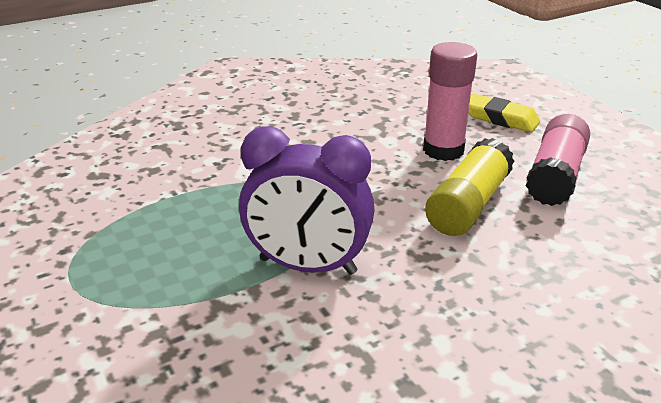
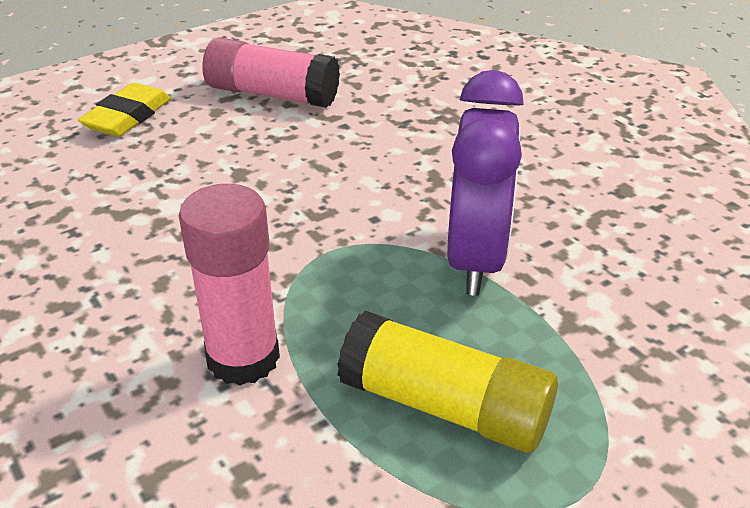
camera: 95 degrees left, 5 degrees up
pink glue stick [423,42,477,161] -> pink glue stick moved to [179,184,280,385]
yellow glue stick [425,138,515,236] -> yellow glue stick moved to [337,311,558,453]

